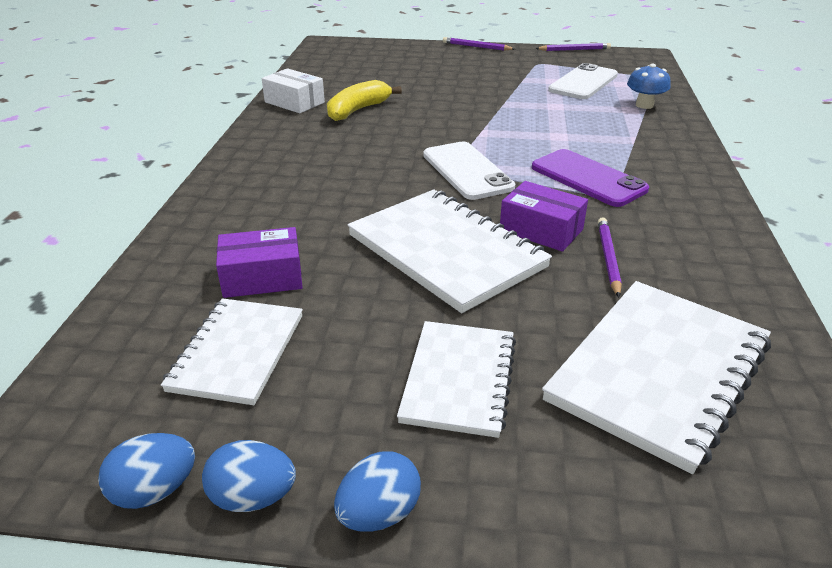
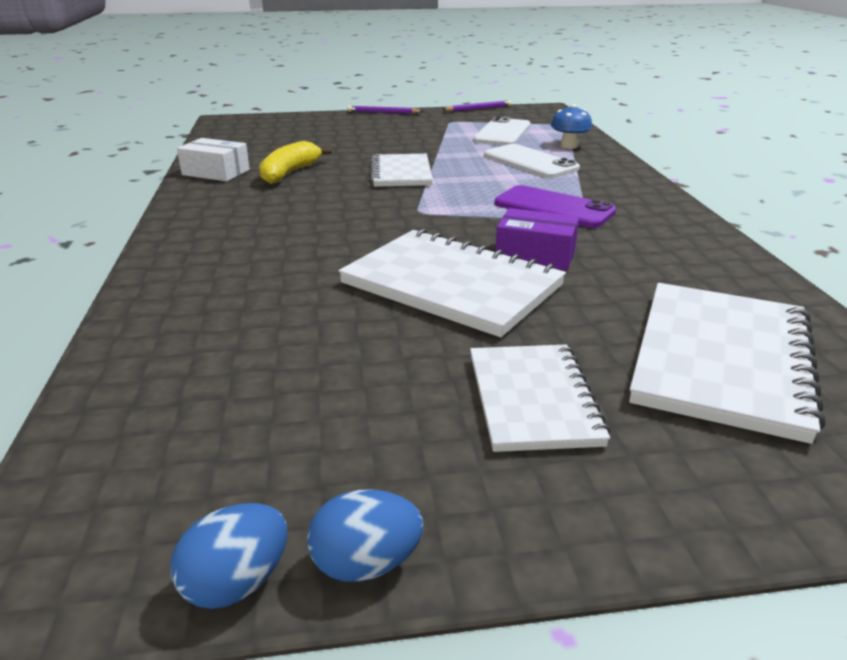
camera: 15 degrees left, 5 degrees down
white notebook [161,298,303,405] -> white notebook moved to [371,154,433,187]
purple box [216,227,303,298] -> none
blue egg [334,451,421,532] -> none
white phone [423,142,515,200] -> white phone moved to [484,144,580,178]
purple pencil [598,217,622,297] -> none

